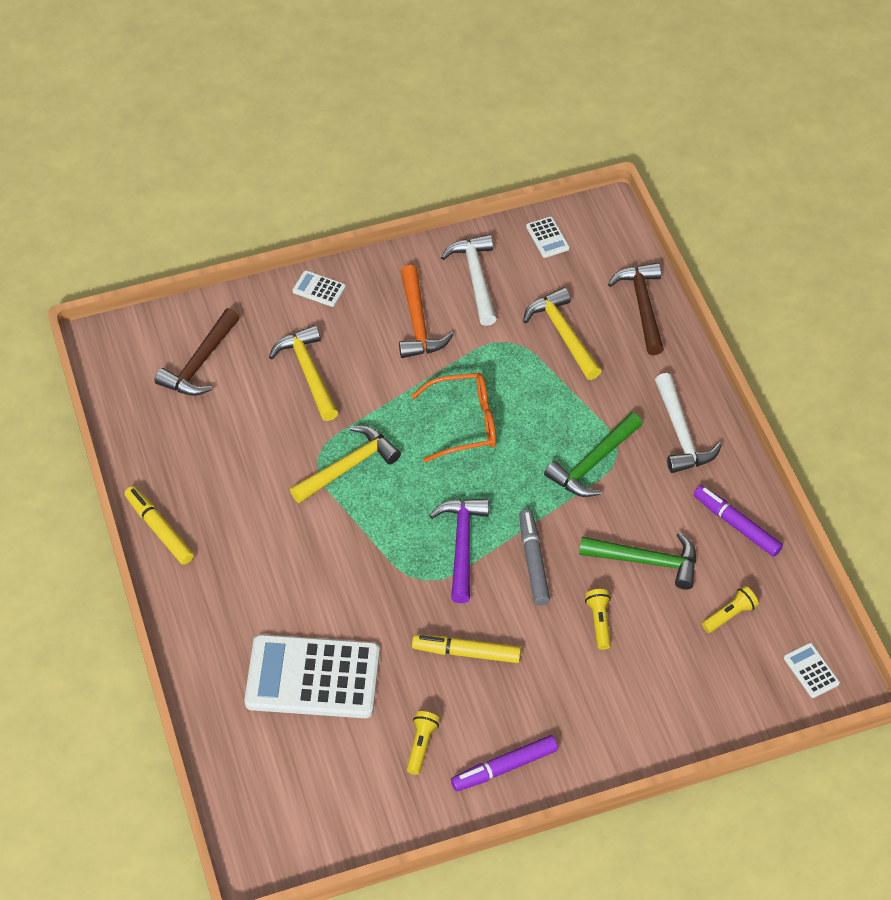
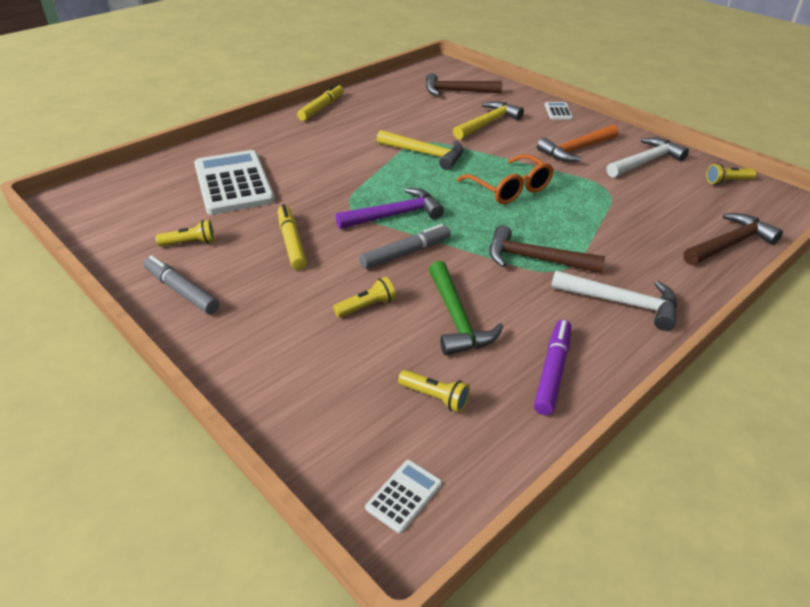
camera: 65 degrees right, 15 degrees down
purple marker [451,735,558,791] -> grey marker [143,255,219,314]
yellow hammer [523,287,601,380] -> none
white calculator [526,216,570,258] -> yellow flashlight [706,163,757,185]
green hammer [544,412,642,497] -> brown hammer [489,225,605,273]
white hammer [655,373,722,473] -> white hammer turned 120 degrees counterclockwise [551,271,677,331]

